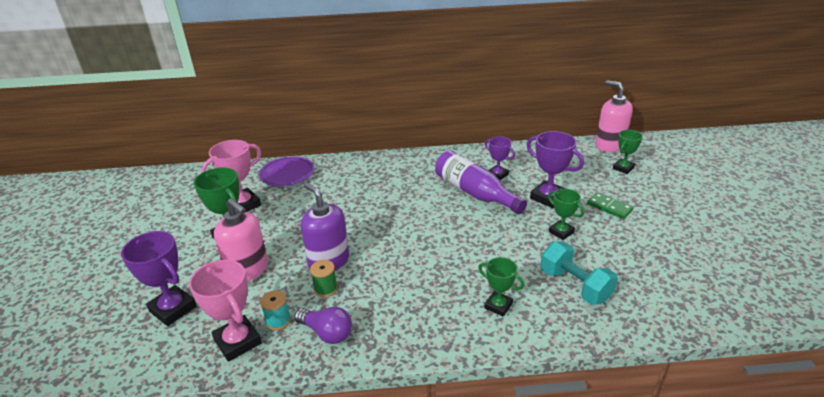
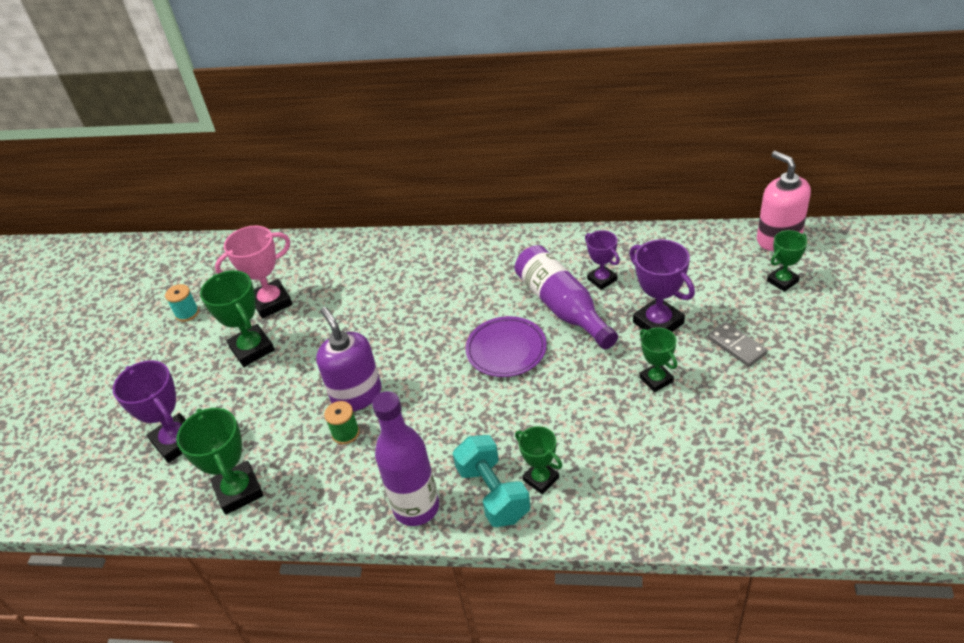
camera: 15 degrees right, 10 degrees up
pink trophy [189,260,262,362] -> green trophy [176,408,264,515]
pink soap dispenser [214,198,268,281] -> none
purple plate [259,156,314,187] -> purple plate moved to [465,316,547,377]
turquoise spool [260,290,291,330] -> turquoise spool moved to [165,284,199,322]
purple light bulb [294,307,352,344] -> none
turquoise dumbbell [540,241,618,305] -> turquoise dumbbell moved to [452,435,531,527]
green domino [587,193,634,219] -> grey domino [708,322,768,367]
none -> purple bottle [372,391,439,526]

